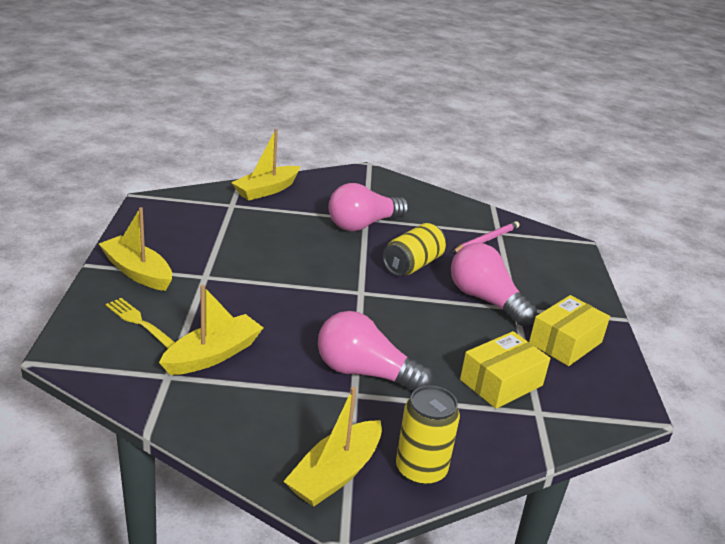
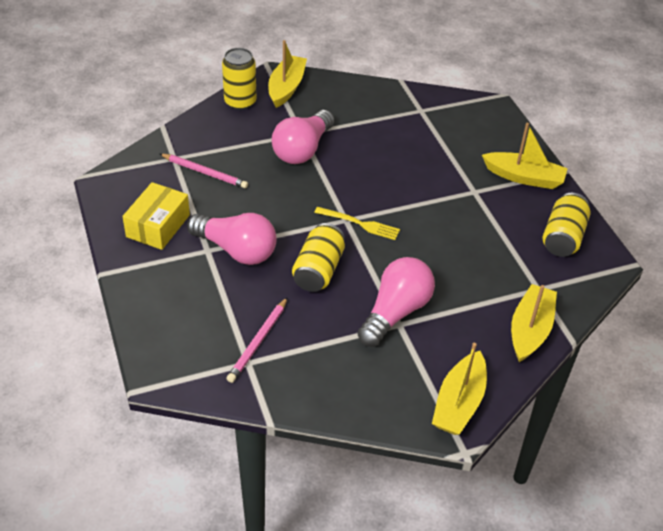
camera: 160 degrees right, 15 degrees up
yellow fork [105,298,175,348] -> yellow fork moved to [314,207,400,240]
yellow boat [159,285,263,375] -> yellow boat moved to [432,343,487,435]
pink light bulb [318,311,434,391] -> pink light bulb turned 120 degrees clockwise [272,110,334,164]
yellow box [460,331,550,409] -> pink pencil [160,153,248,188]
none -> yellow can [543,193,590,257]

